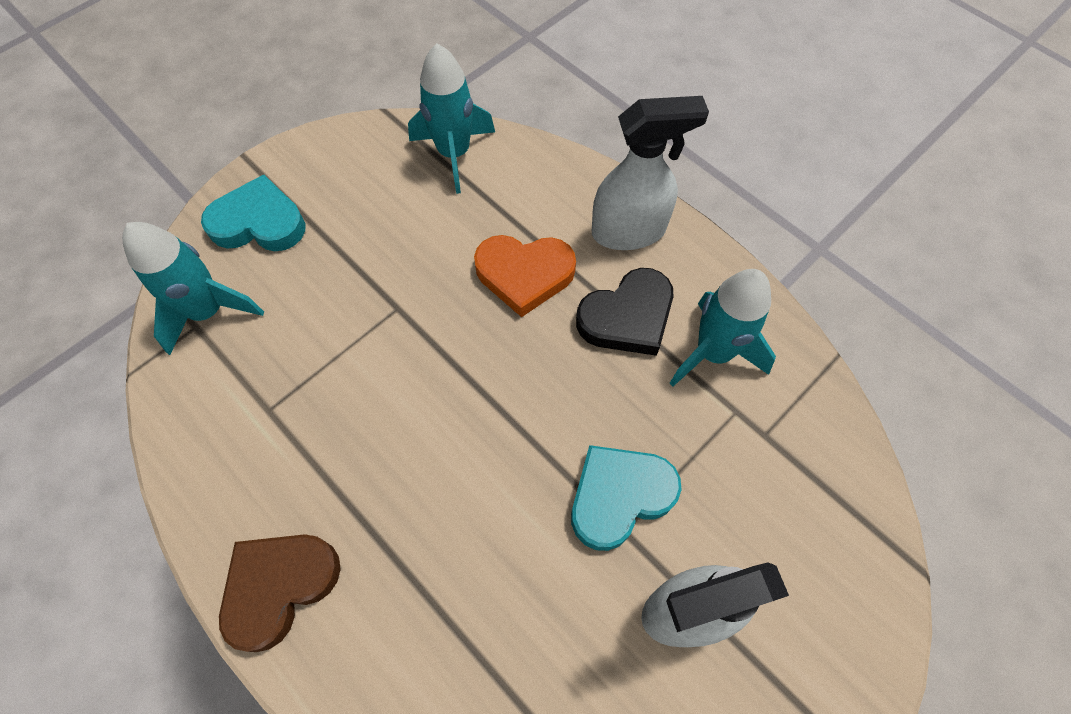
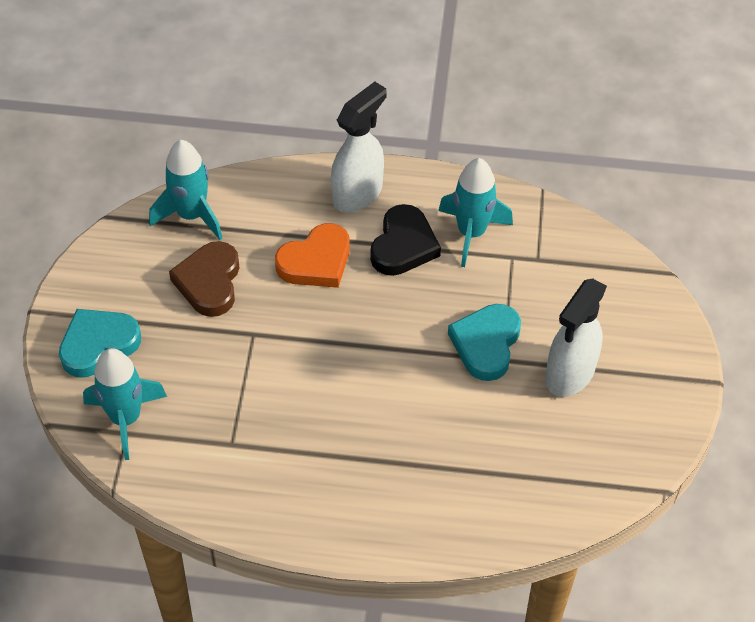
camera: 40 degrees left, 10 degrees down
brown heart [219,534,341,652] -> brown heart moved to [169,241,239,317]

